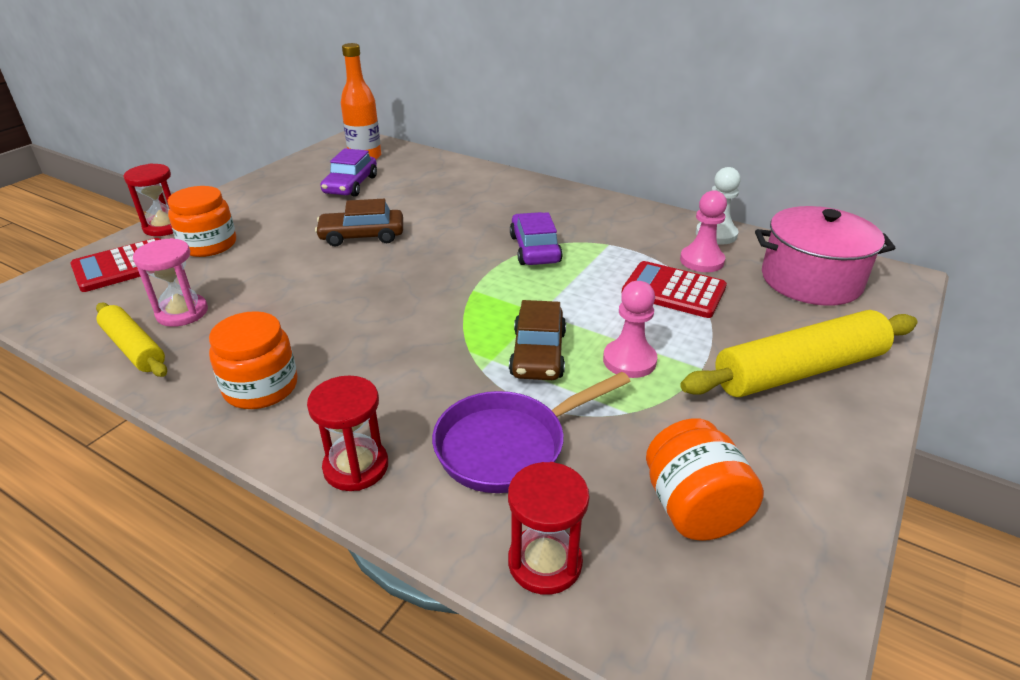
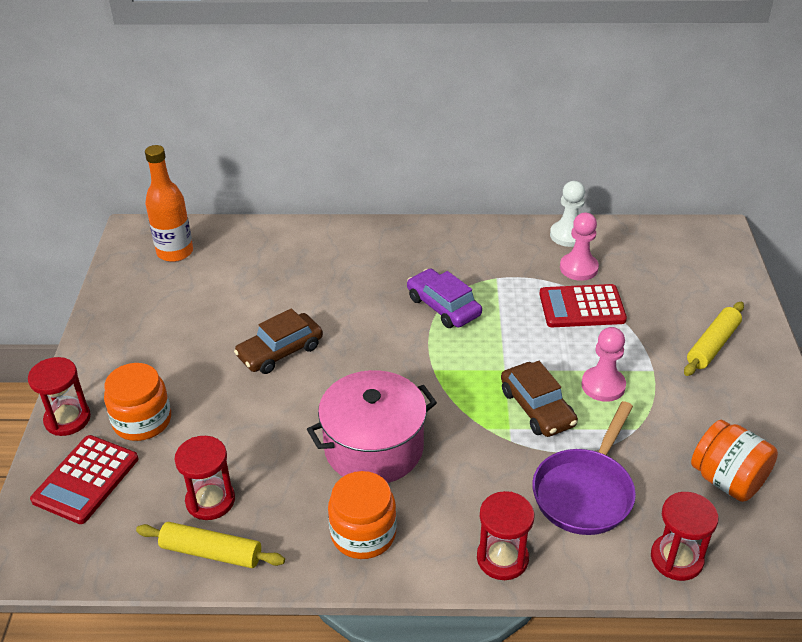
camera: 30 degrees left, 5 degrees up
pink hourglass [133,238,208,327] -> red hourglass [174,436,235,520]
purple car [320,148,377,197] -> none
yellow rolling pin [680,310,917,397] -> yellow rolling pin [684,302,744,376], size x0.59
pink pot [755,206,895,306] -> pink pot moved to [307,370,437,483]

